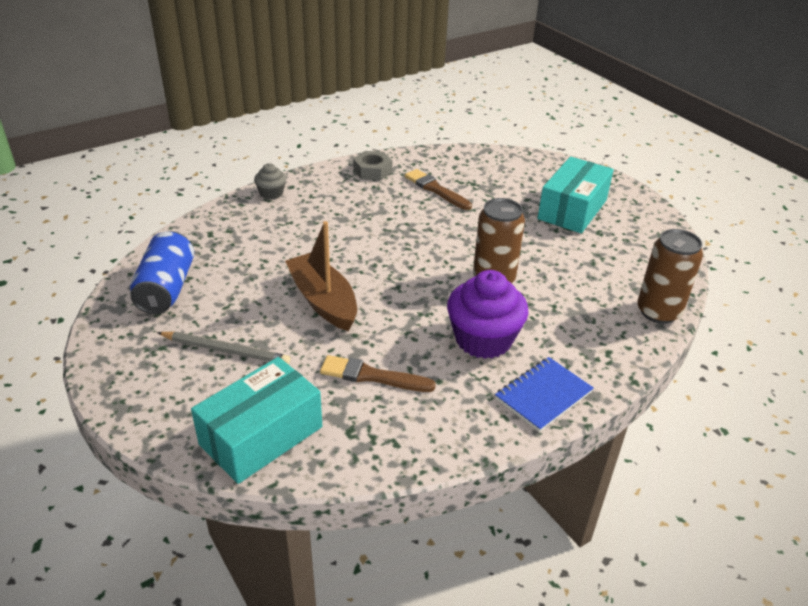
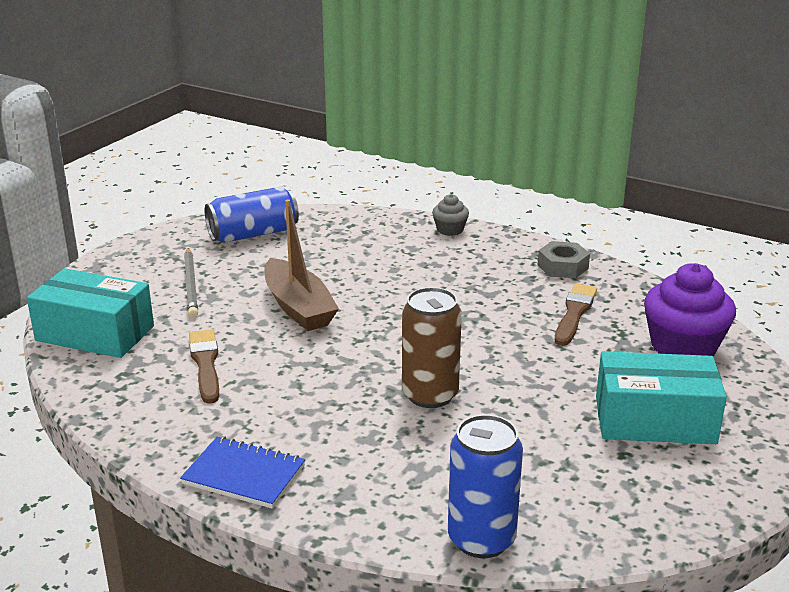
camera: 65 degrees right, 10 degrees down
brown boat [285,221,357,331] -> brown boat turned 120 degrees clockwise [265,199,339,331]
purple cupcake [447,270,529,359] -> purple cupcake moved to [644,263,736,357]
brown can [637,229,703,324] -> blue can [448,414,523,558]

